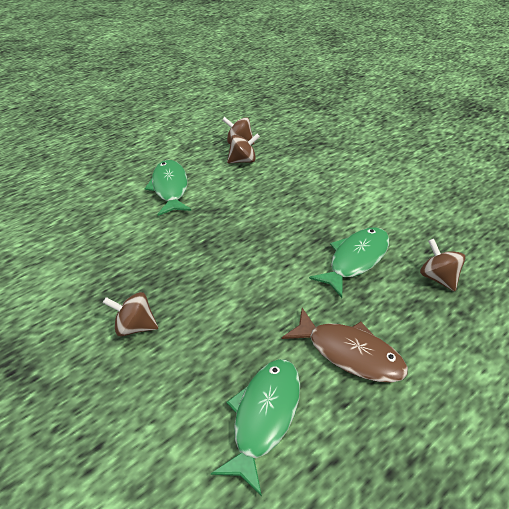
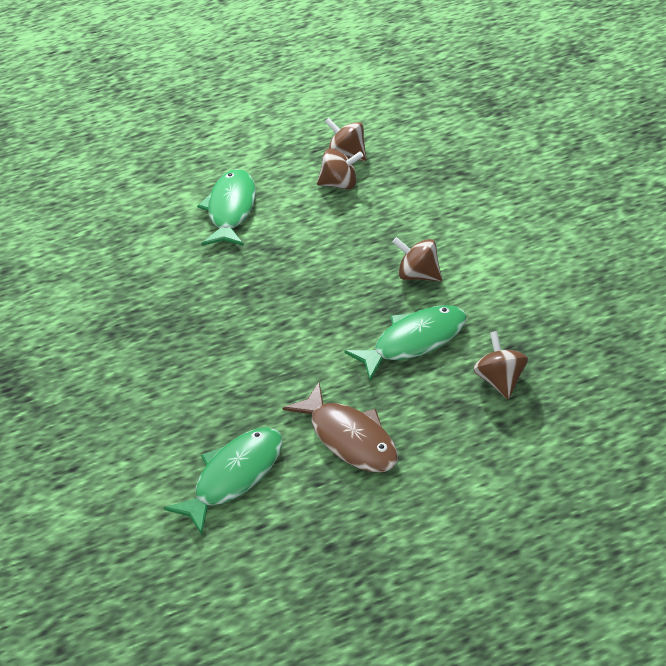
camera: 20 degrees right, 0 degrees up
brown spinning top [103,292,158,337] -> brown spinning top moved to [392,237,442,281]

